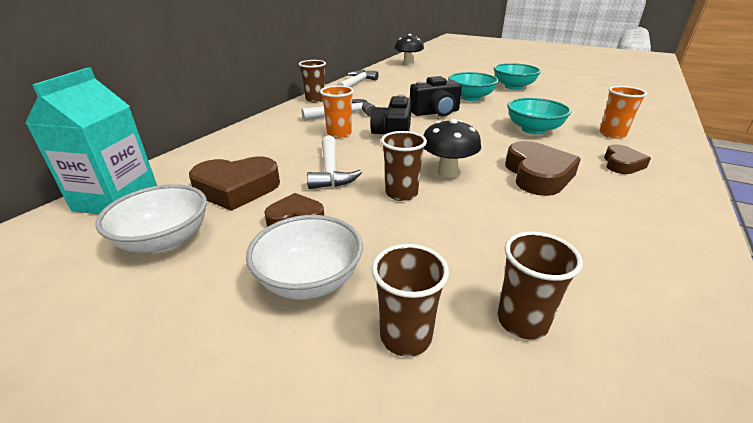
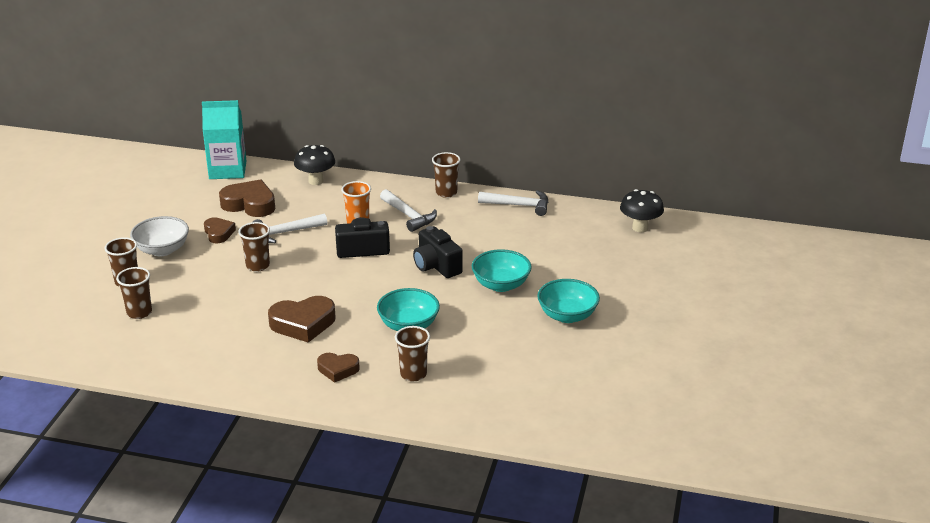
camera: 75 degrees right, 0 degrees up
white bowl [95,184,207,253] -> none
brown heart [189,156,280,211] -> brown heart turned 135 degrees clockwise [219,179,275,217]
black mushroom [423,119,481,178] -> black mushroom moved to [294,145,335,185]
orange cup [599,86,647,139] -> brown cup [395,326,430,381]

